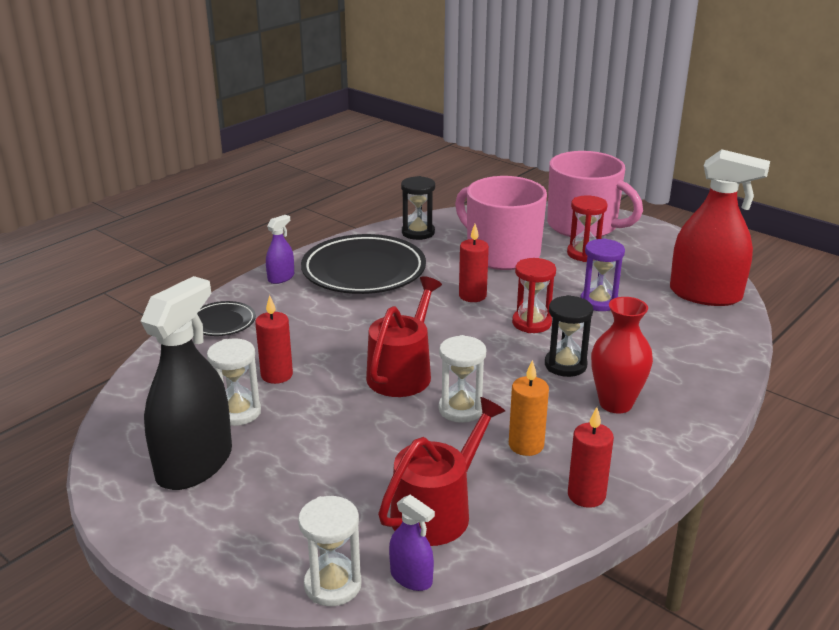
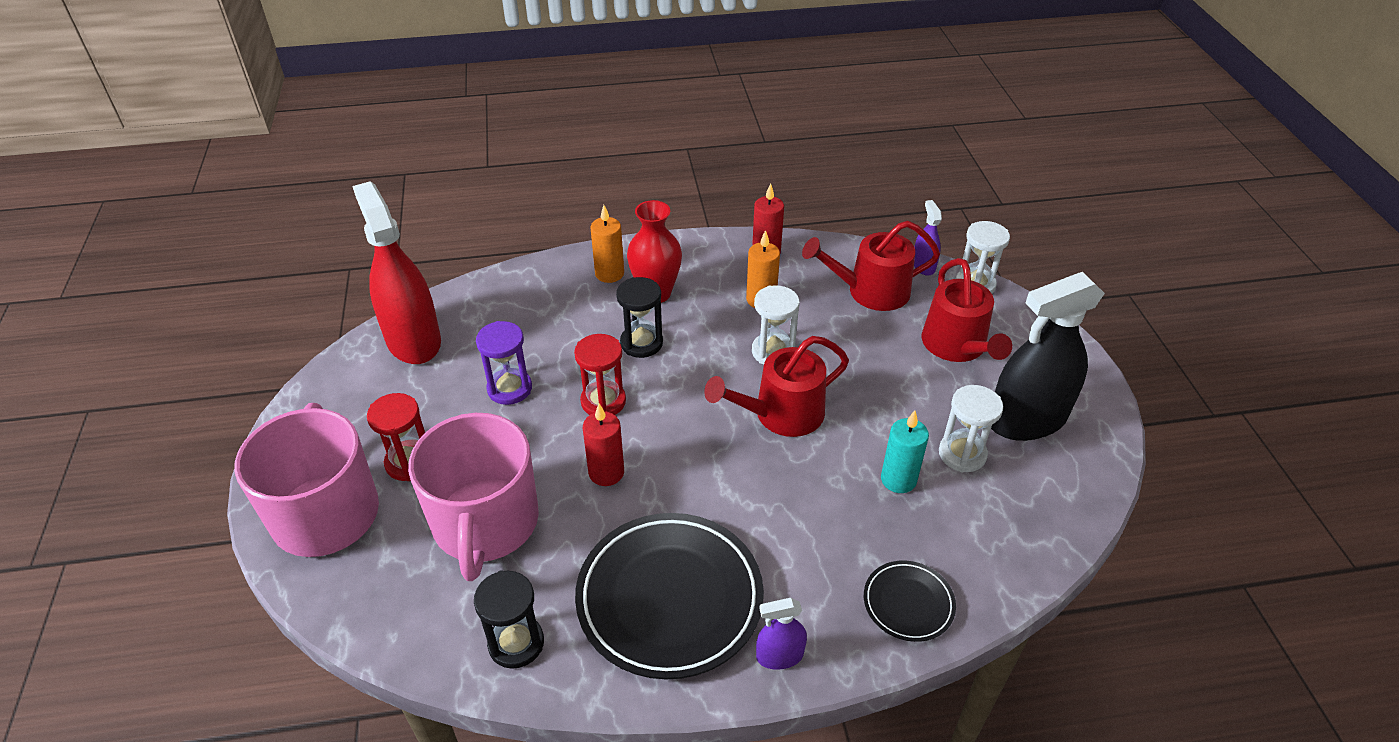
camera: 140 degrees left, 15 degrees up
red candle [255,295,293,384] -> turquoise candle [881,411,929,493]
none -> orange candle [590,205,624,283]
none -> red watering can [922,258,1012,362]

